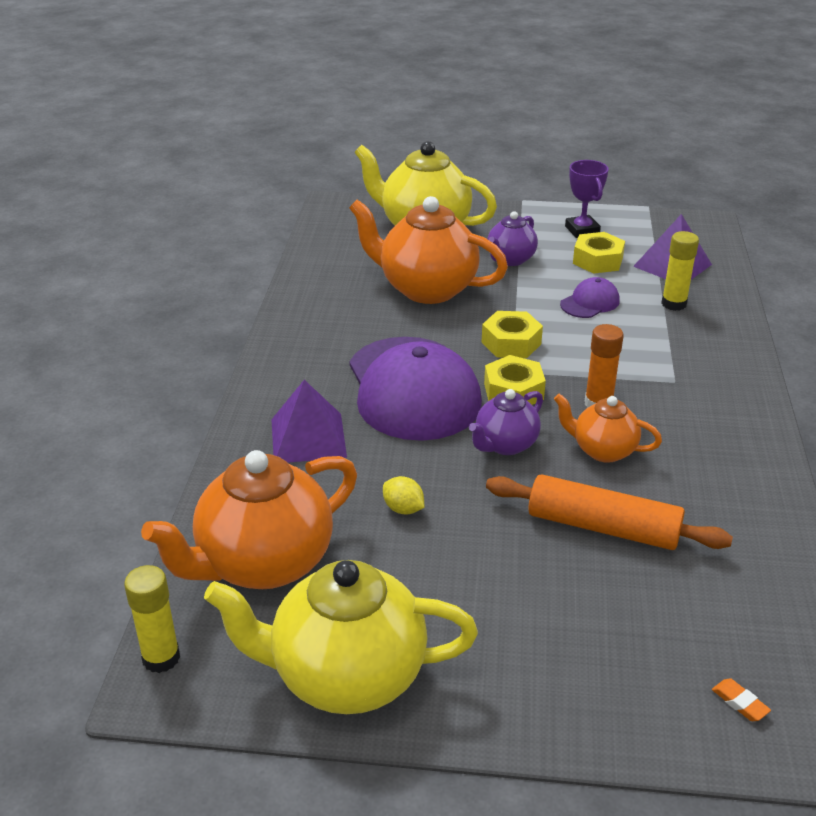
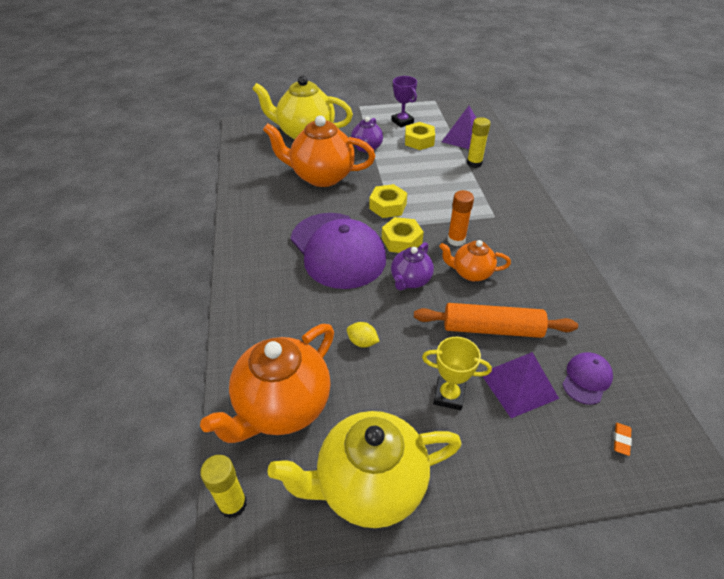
camera: 15 degrees left, 10 degrees up
purple pyramid [271,380,347,463] -> purple pyramid moved to [482,352,559,418]
purple cap [560,277,620,318] -> purple cap moved to [562,352,613,405]
orange eraser [712,679,771,721] -> orange eraser turned 75 degrees clockwise [614,423,632,456]
none -> yellow trophy [422,337,492,411]

